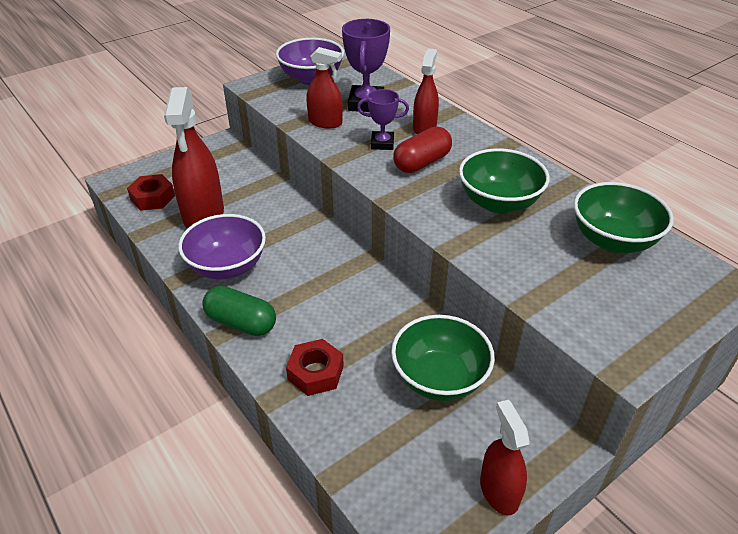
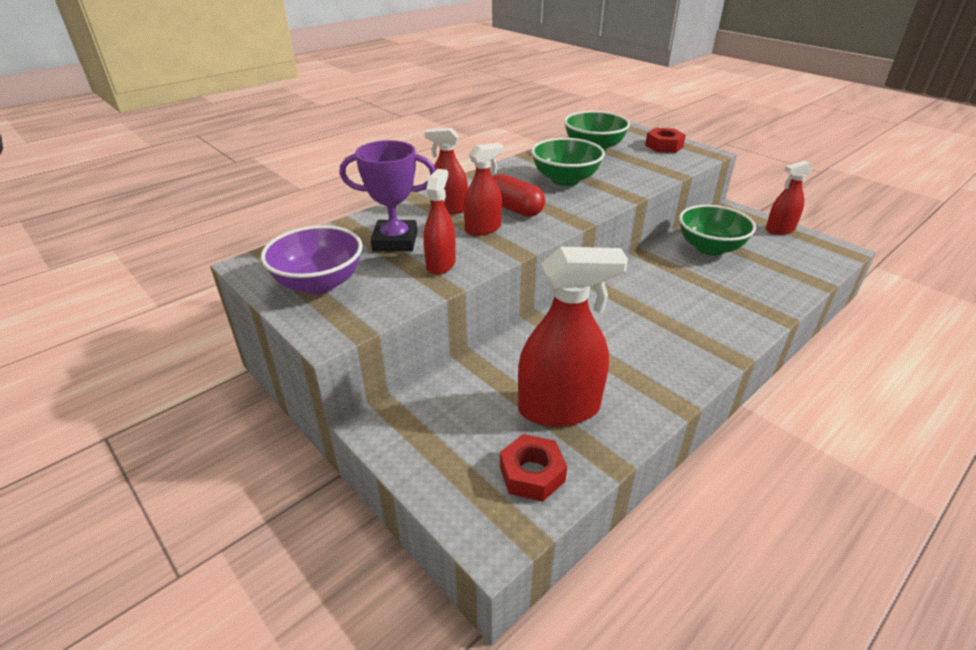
camera: 95 degrees left, 5 degrees down
purple bowl [178,214,266,279] -> none
green capsule [202,286,276,336] -> none
red nut [286,339,344,396] -> red nut moved to [645,128,686,153]
purple trophy [357,89,409,150] -> red spray bottle [464,143,503,236]

